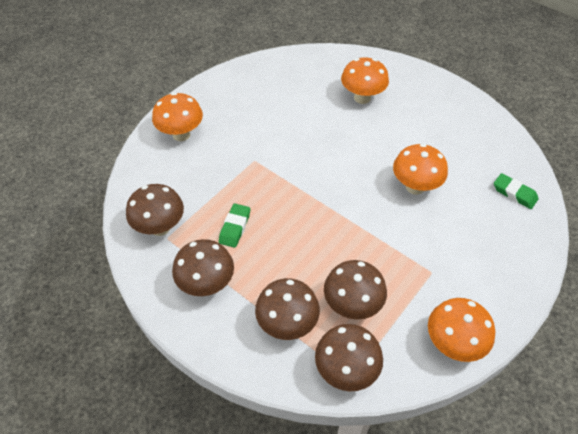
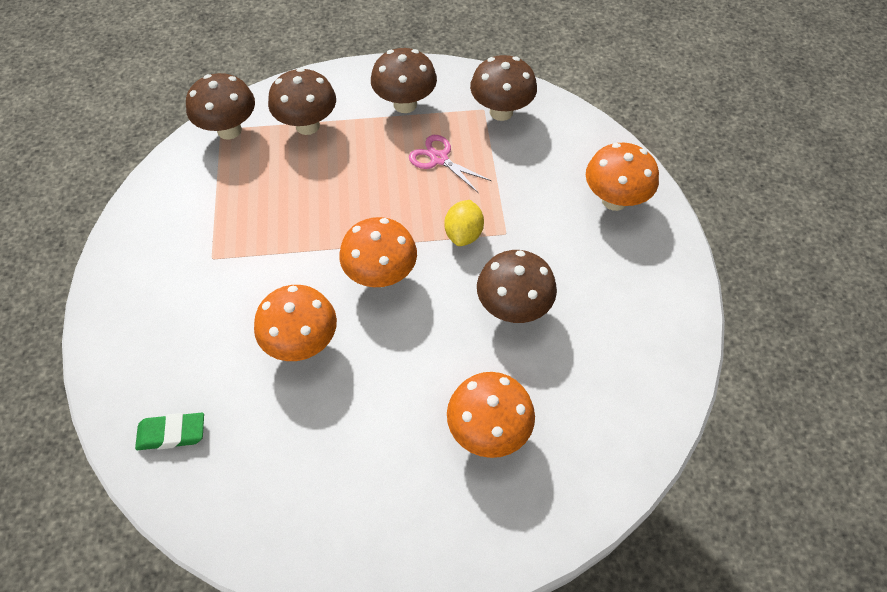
camera: 135 degrees right, 5 degrees up
green eraser [219,203,250,248] -> pink scissors [409,135,491,192]
brown mushroom [324,260,387,320] -> brown mushroom moved to [477,250,557,323]
orange mushroom [428,298,495,362] -> orange mushroom moved to [339,217,417,287]
none -> yellow lemon [445,200,484,246]

